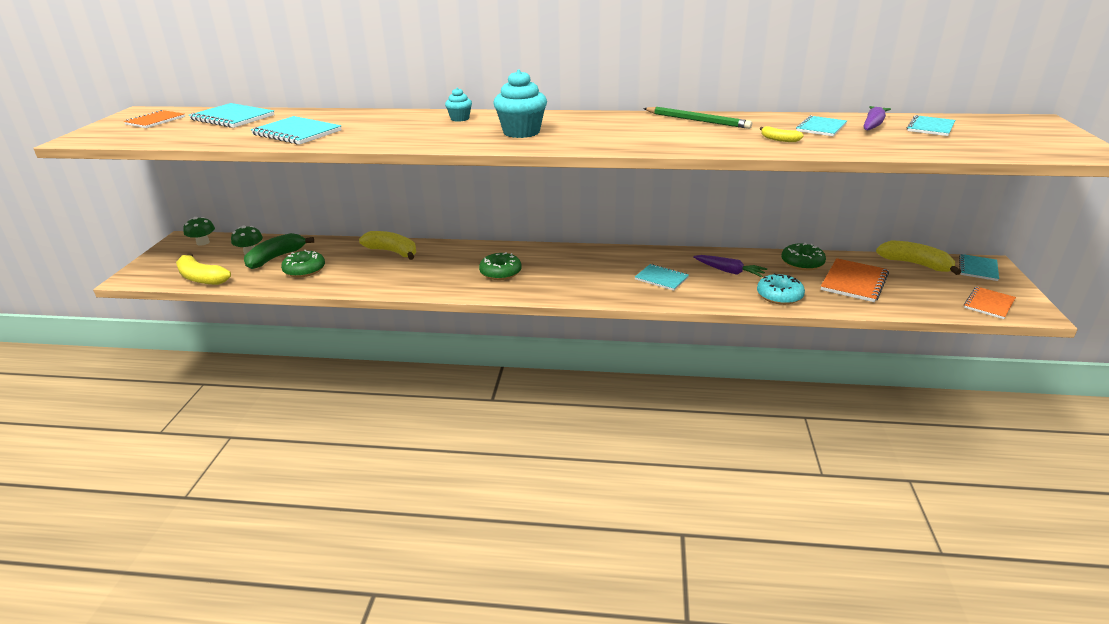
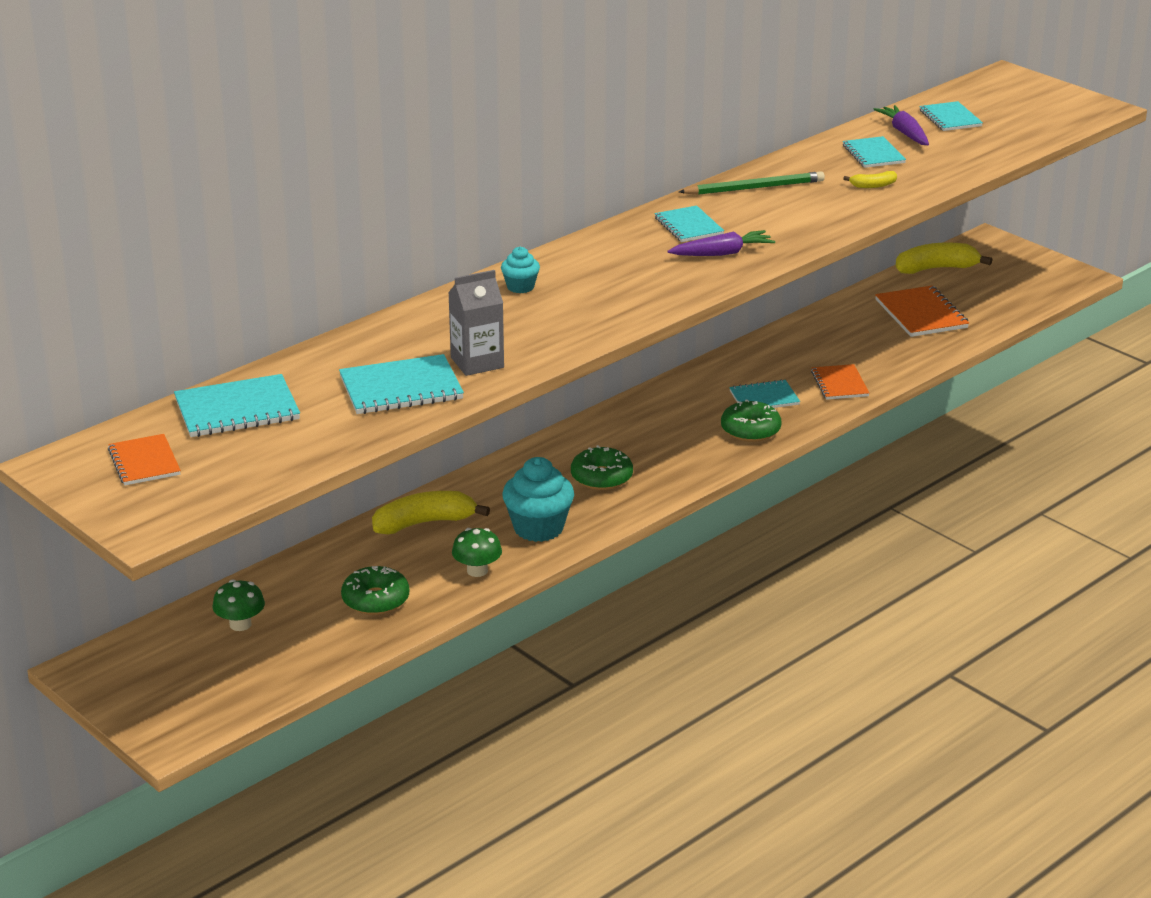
camera: 50 degrees left, 0 degrees up
yellow banana [176,253,231,285] -> none
green mushroom [183,217,215,246] -> green mushroom moved to [452,528,502,577]
green banana [244,233,314,269] -> none
turquoise cupcake [493,69,547,138] -> turquoise cupcake moved to [502,457,574,542]
purple carrot [693,255,767,277] -> purple carrot moved to [668,230,775,256]
turquoise donut [757,273,805,305] -> none
green donut [781,243,826,271] -> green donut moved to [721,399,781,442]
turquoise notebook [959,254,999,281] -> turquoise notebook moved to [655,205,724,242]
orange notebook [964,287,1016,319] -> orange notebook moved to [811,364,869,400]
none -> grey carton [448,270,504,376]

